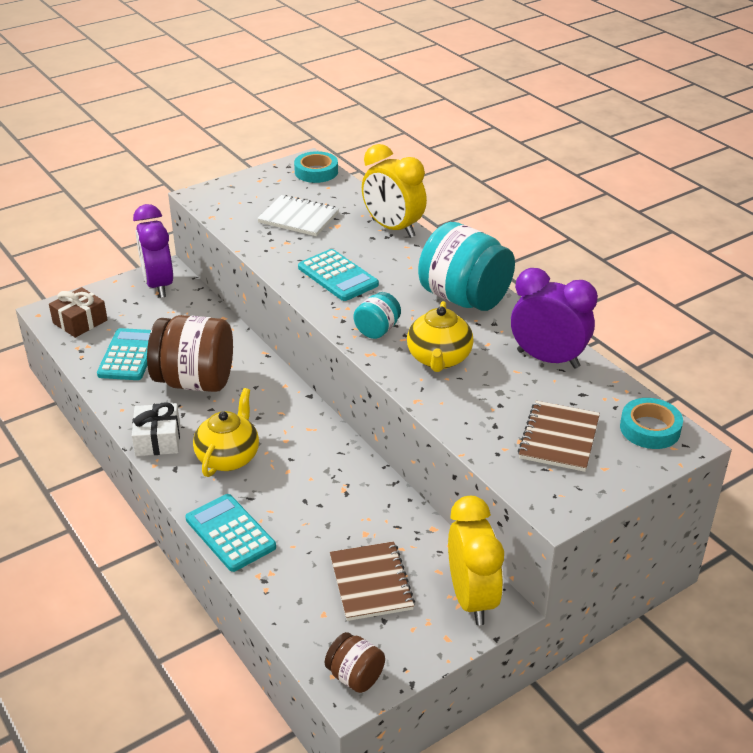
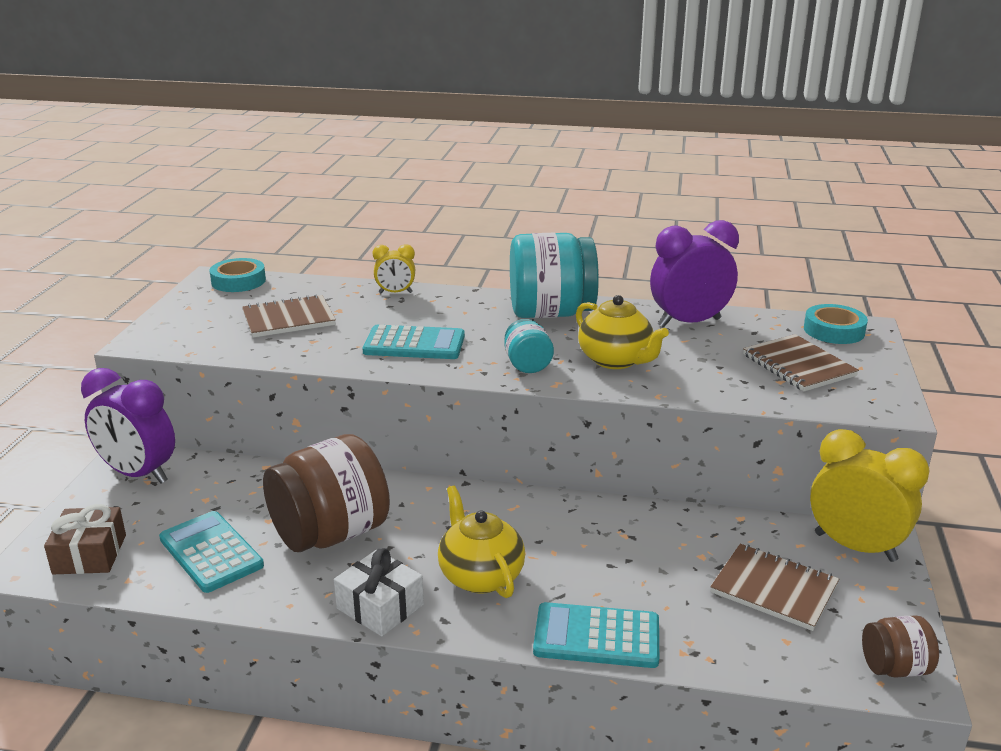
camera: 45 degrees left, 10 degrees down
white notebook [257,195,339,236] -> brown notebook [242,294,336,338]
yellow clock [362,144,427,238] -> yellow clock [373,244,415,293], size x0.52

